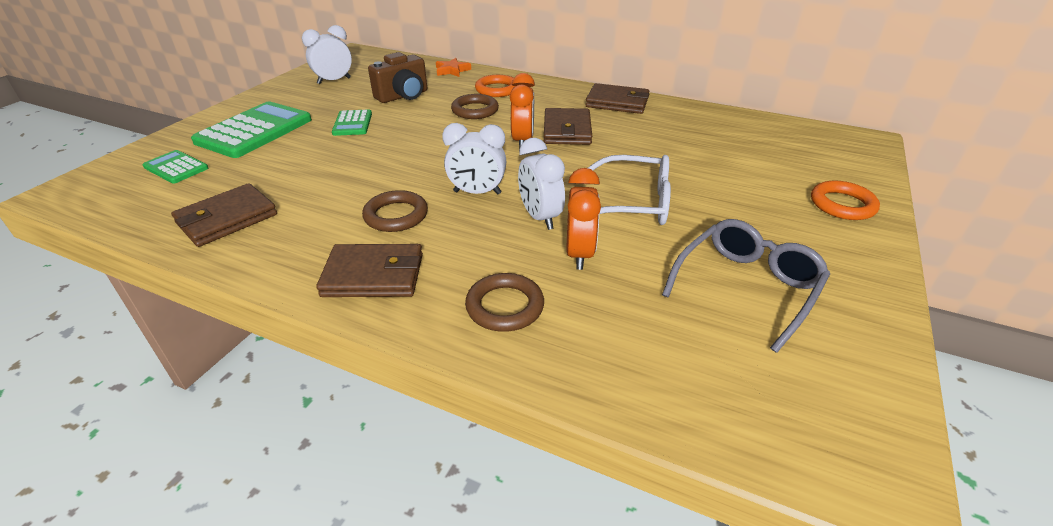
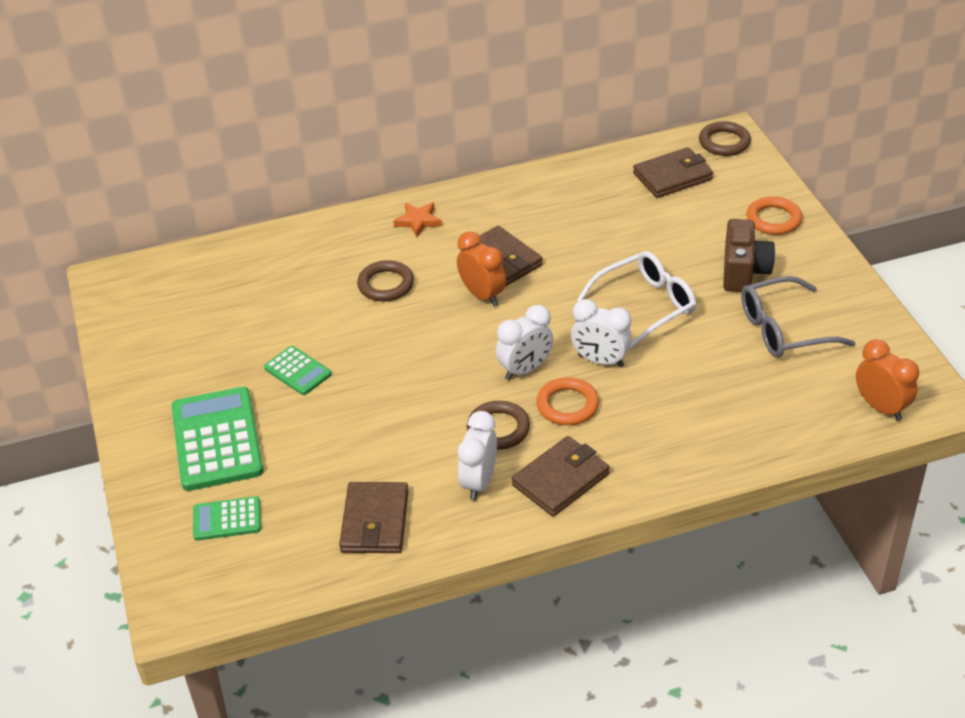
camera: 40 degrees left, 5 degrees up
white clock [302,25,352,84] -> white clock moved to [458,411,497,501]
brown camera [368,52,427,103] -> brown camera moved to [723,219,775,292]
orange star [436,58,471,77] -> orange star moved to [393,203,442,237]
brown ring [465,273,544,332] -> brown ring moved to [699,121,751,156]
orange ring [475,75,515,97] -> orange ring moved to [536,377,599,425]
orange clock [566,168,601,270] -> orange clock moved to [856,339,919,421]
brown wallet [586,83,649,114] -> brown wallet moved to [633,147,713,198]
grey glasses [662,219,830,353] -> grey glasses turned 105 degrees counterclockwise [741,276,855,358]

